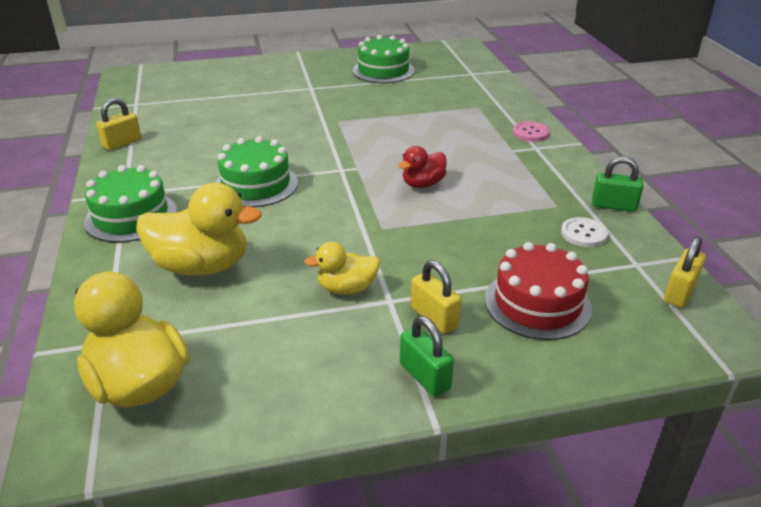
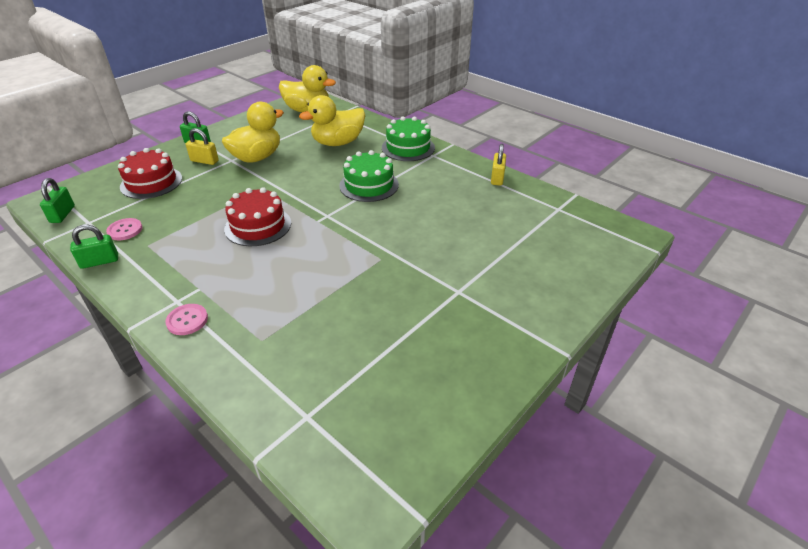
camera: 145 degrees right, 5 degrees up
yellow duck [305,242,380,295] -> yellow duck [222,102,284,163], size x1.76
green cake [353,35,415,83] -> none
red duck [398,146,447,188] -> red cake [224,187,291,246]
white button [561,217,608,247] -> pink button [106,218,142,241]
yellow padlock [664,237,706,308] -> green padlock [40,178,75,223]

